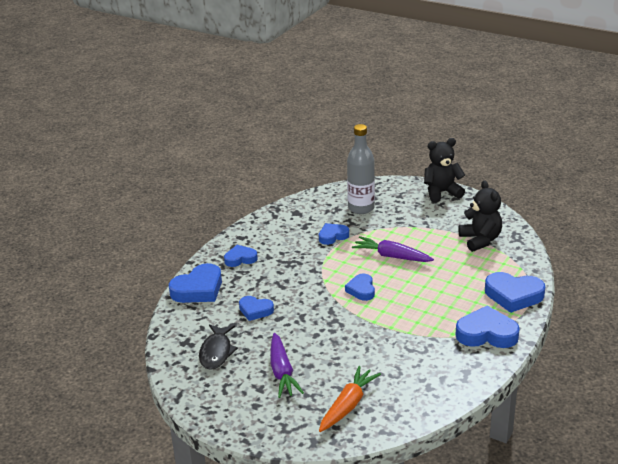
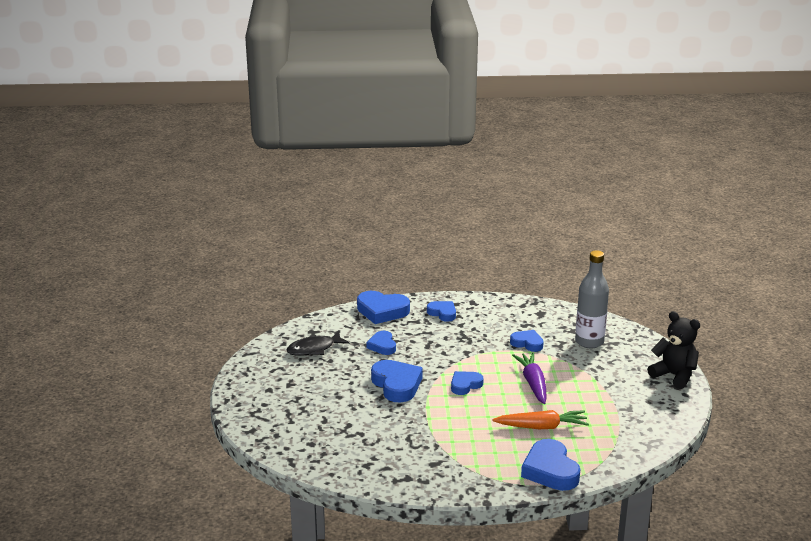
camera: 55 degrees right, 5 degrees down
purple carrot [270,333,304,398] -> none
orange carrot [319,366,381,432] -> orange carrot moved to [492,410,589,429]
blue heart [456,306,520,348] -> blue heart moved to [371,360,423,403]
black teddy bear [458,180,502,252] -> none

